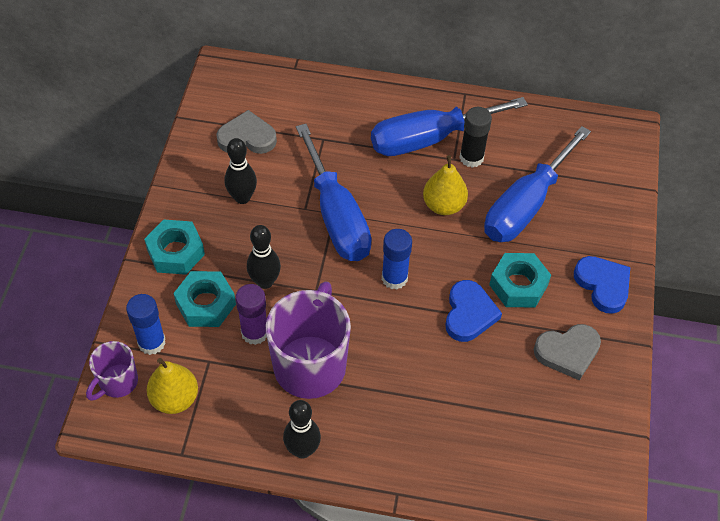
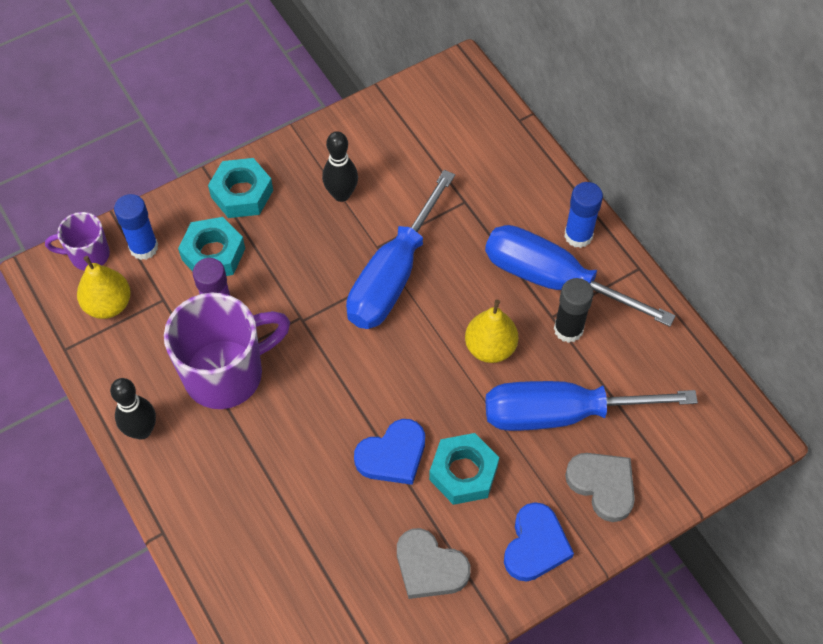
camera: 50 degrees right, 5 degrees up
grey heart [216,110,277,154] -> grey heart moved to [565,453,635,522]
black bowling pin [247,225,281,289] -> none
blue glue stick [382,229,412,290] -> blue glue stick moved to [564,182,603,248]

